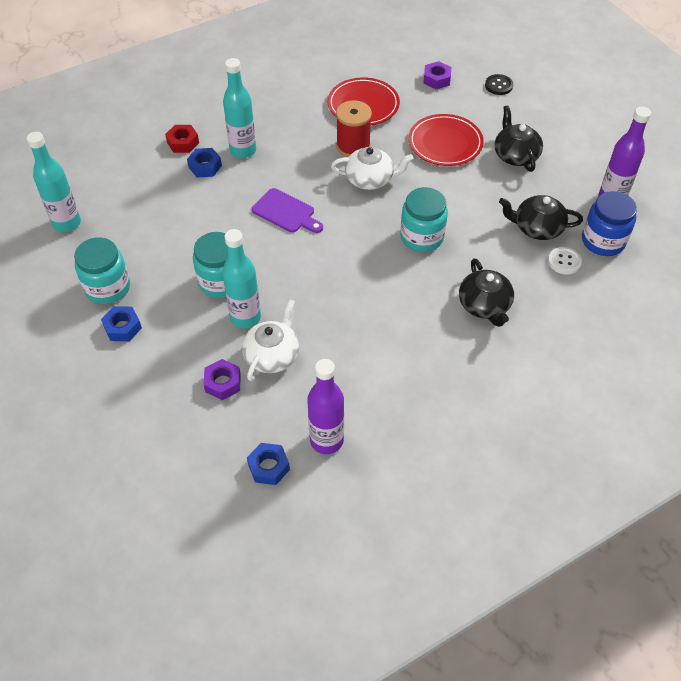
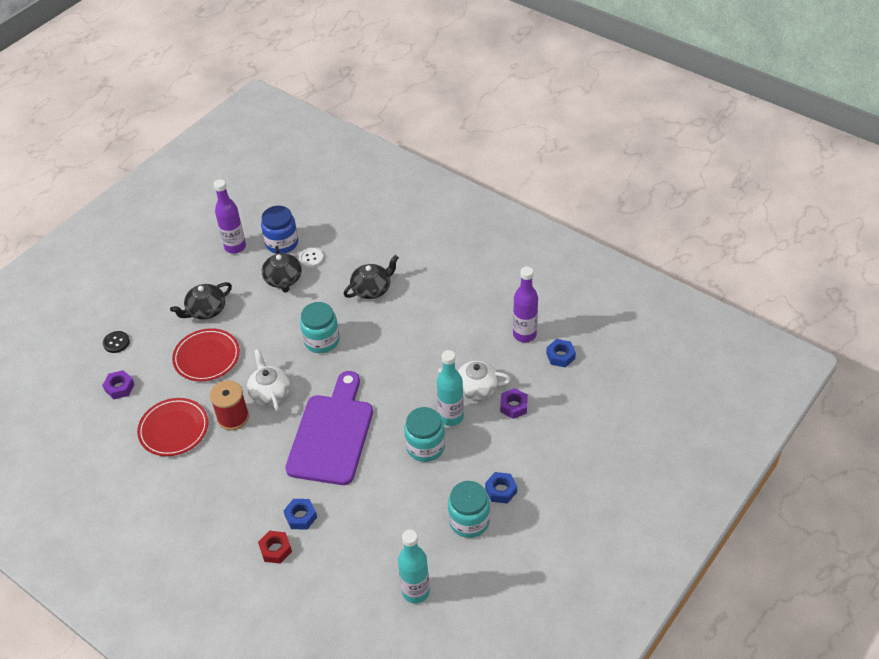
camera: 110 degrees left, 5 degrees down
turquoise bottle [223,58,256,158] -> none
purple cutting board [252,188,323,233] -> purple cutting board [285,371,373,485], size x1.99

